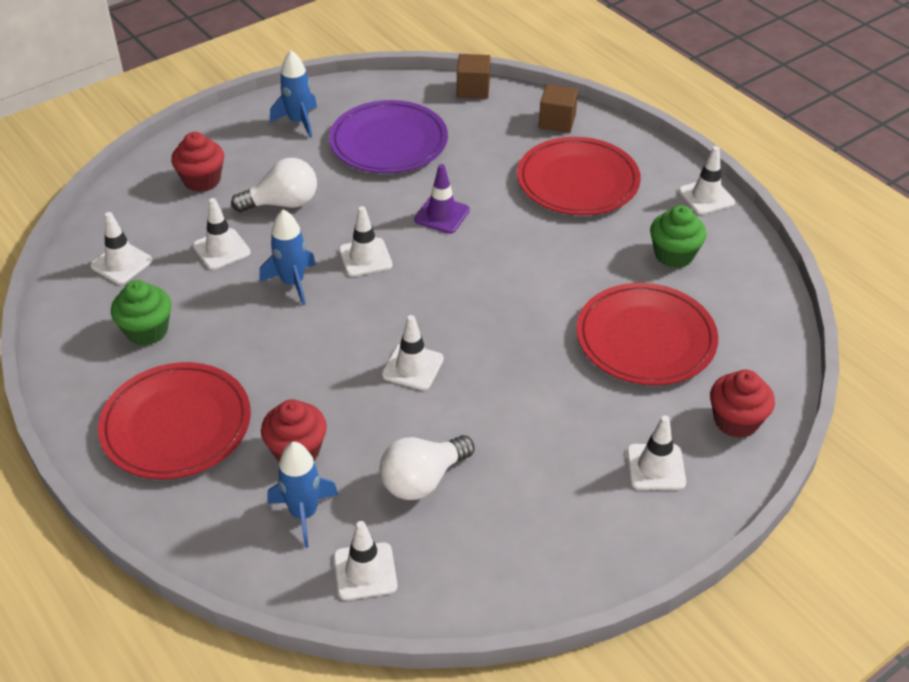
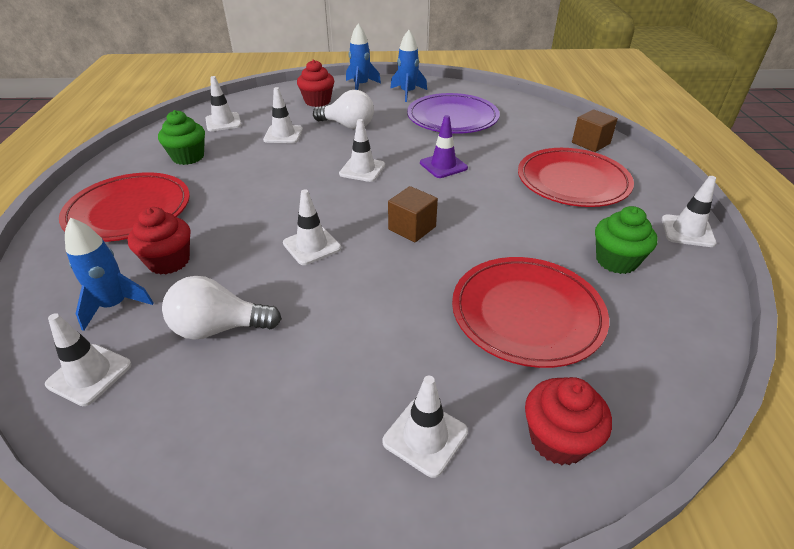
camera: 35 degrees right, 5 degrees down
blue rocket [259,209,316,305] -> blue rocket moved to [346,24,381,90]
brown cube [457,54,490,99] -> brown cube moved to [388,186,438,242]

